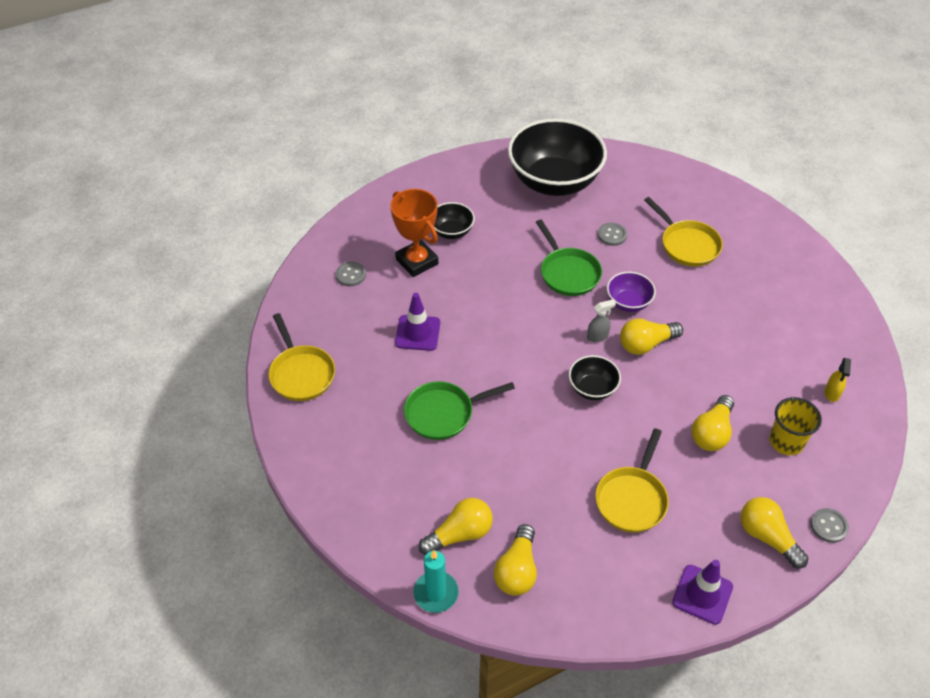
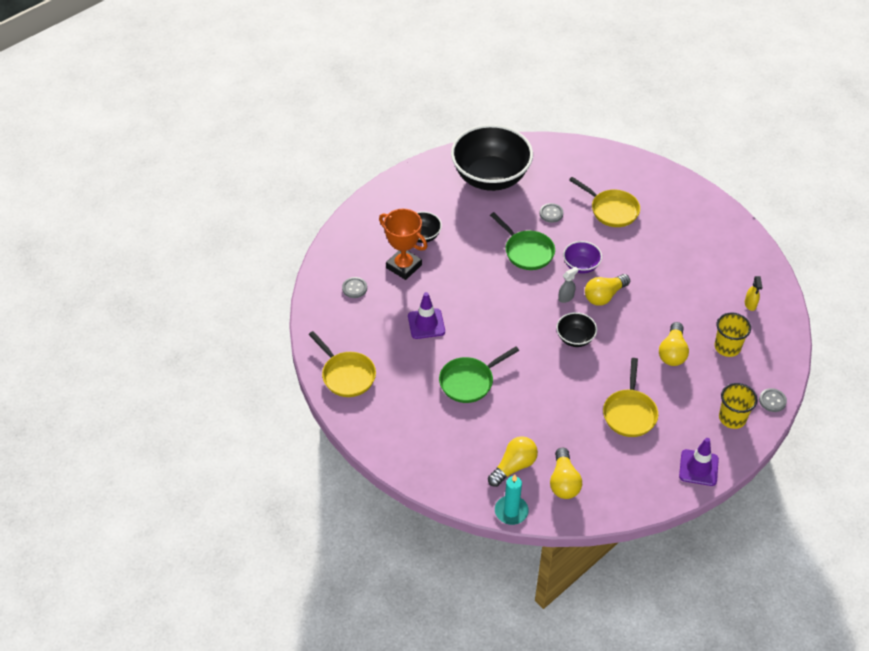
camera: 15 degrees left, 0 degrees up
yellow light bulb [740,497,808,568] -> yellow cup [719,383,758,429]

